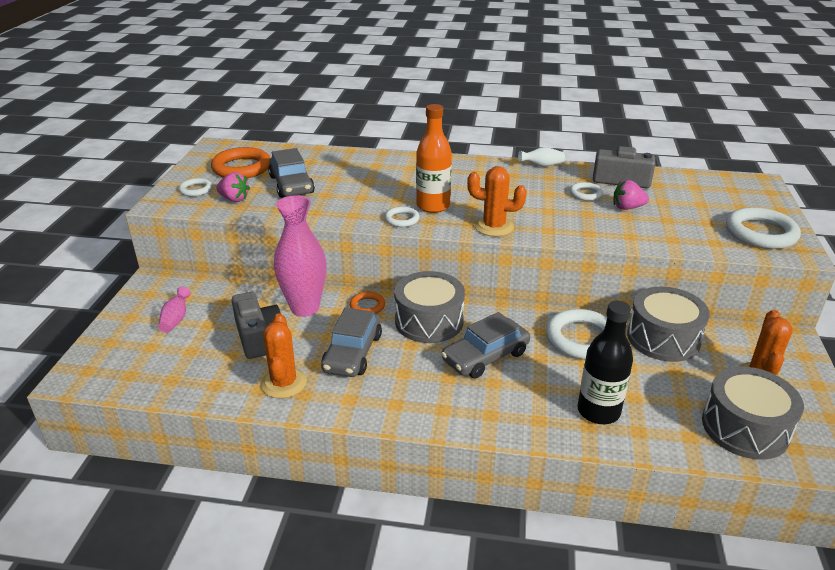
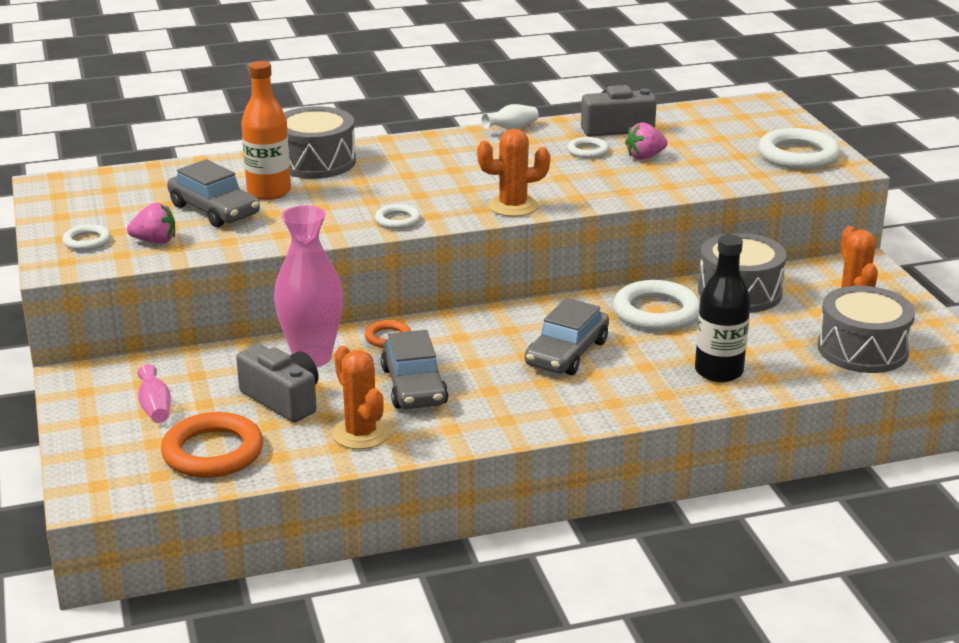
camera: 25 degrees left, 5 degrees down
orange ring [211,147,270,178] -> orange ring moved to [161,412,263,478]
grey drum [394,271,465,343] -> grey drum moved to [284,106,356,179]
orange bottle [416,104,452,213] -> orange bottle moved to [241,61,291,200]

